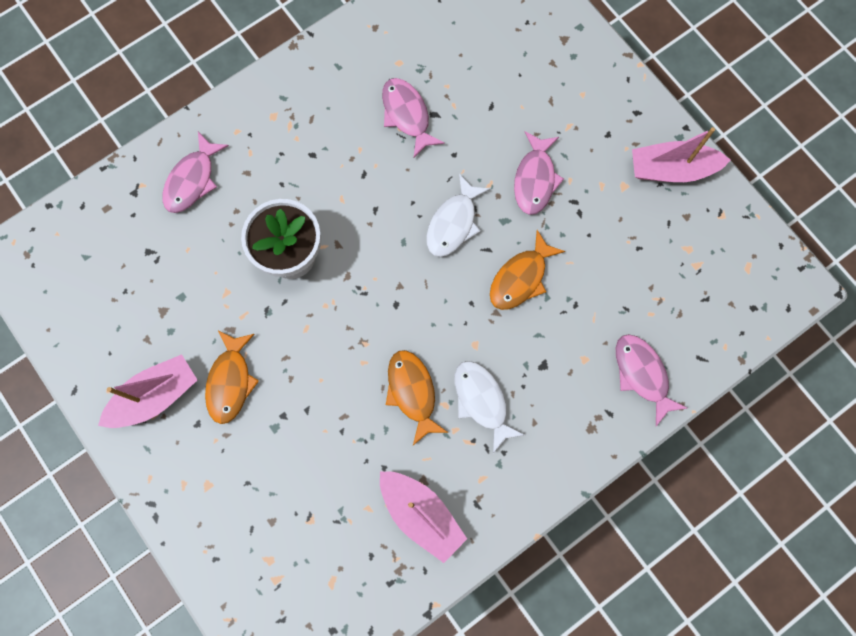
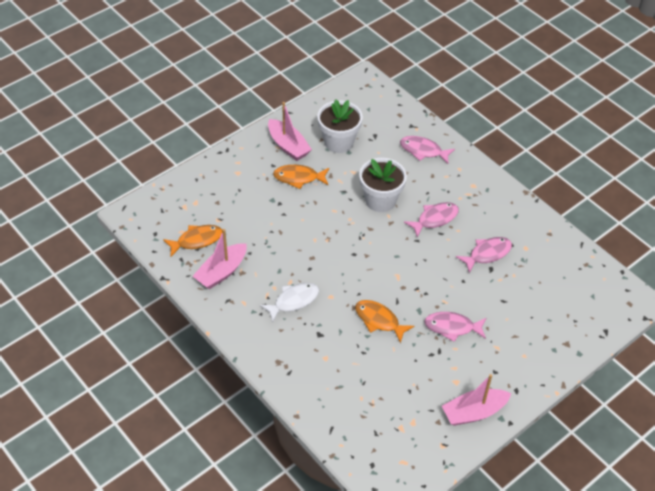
camera: 85 degrees right, 25 degrees down
orange fish [386,350,449,445] -> orange fish moved to [163,225,223,256]
white fish [426,174,490,257] -> none
pink fish [616,334,688,426] -> pink fish moved to [404,202,459,237]
pink boat [632,127,731,182] -> pink boat turned 105 degrees counterclockwise [442,374,512,426]
none -> white flower pot [317,99,363,153]

